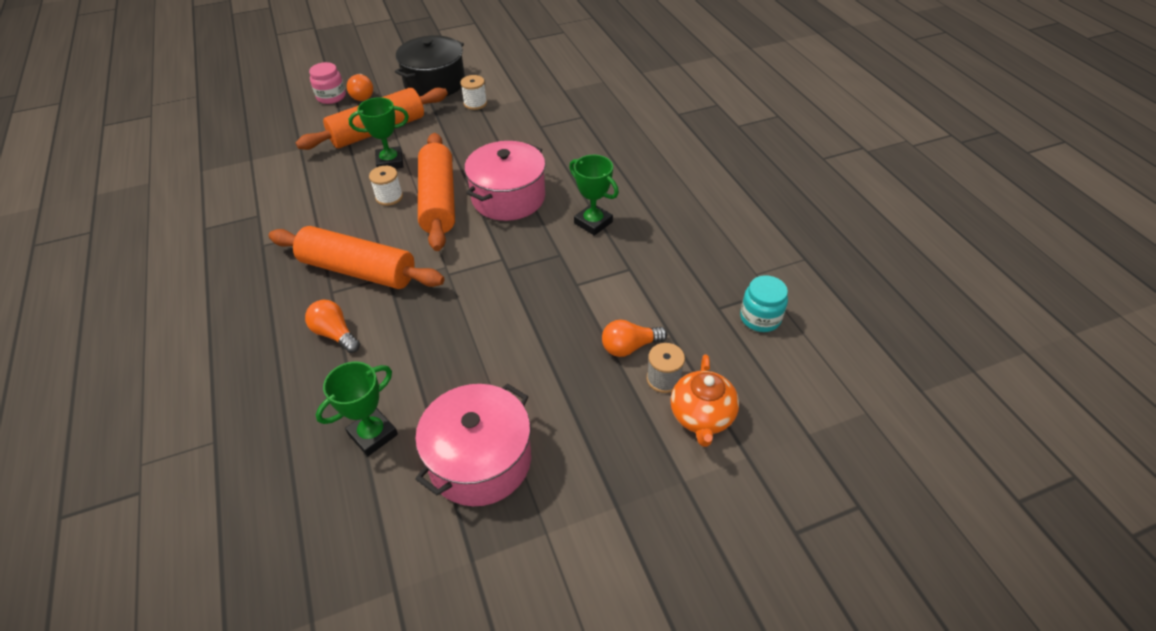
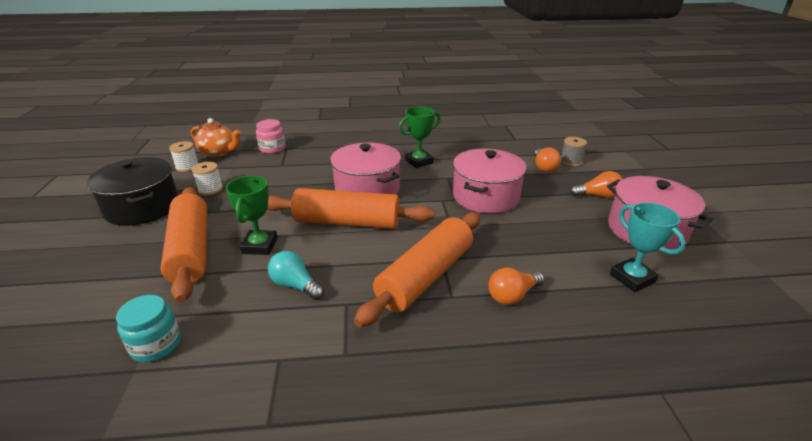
camera: 75 degrees left, 15 degrees down
pink jar [309,62,346,104] -> pink jar moved to [256,119,285,154]
green trophy [316,362,398,456] -> turquoise trophy [610,203,685,292]
orange light bulb [347,74,373,101] -> orange light bulb moved to [570,171,623,198]
white spool [369,166,403,206] -> white spool moved to [169,141,198,172]
orange teapot [670,354,739,447] -> orange teapot moved to [191,118,241,157]
turquoise jar [740,275,788,332] -> turquoise jar moved to [116,295,181,362]
none -> turquoise light bulb [268,251,324,300]
none -> pink pot [453,149,527,213]

